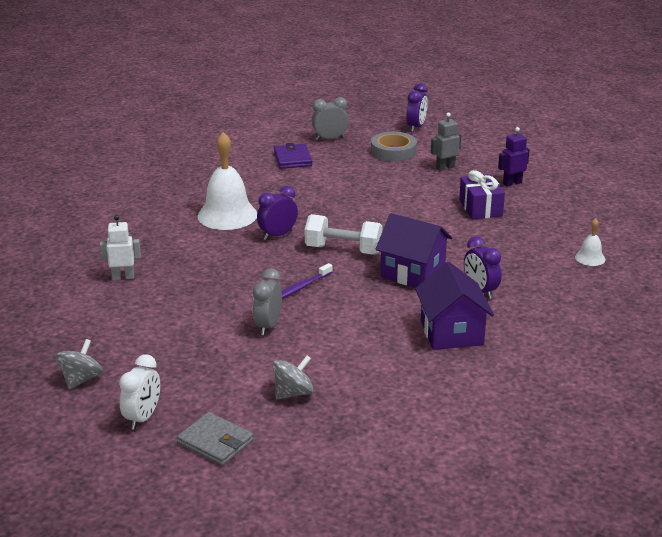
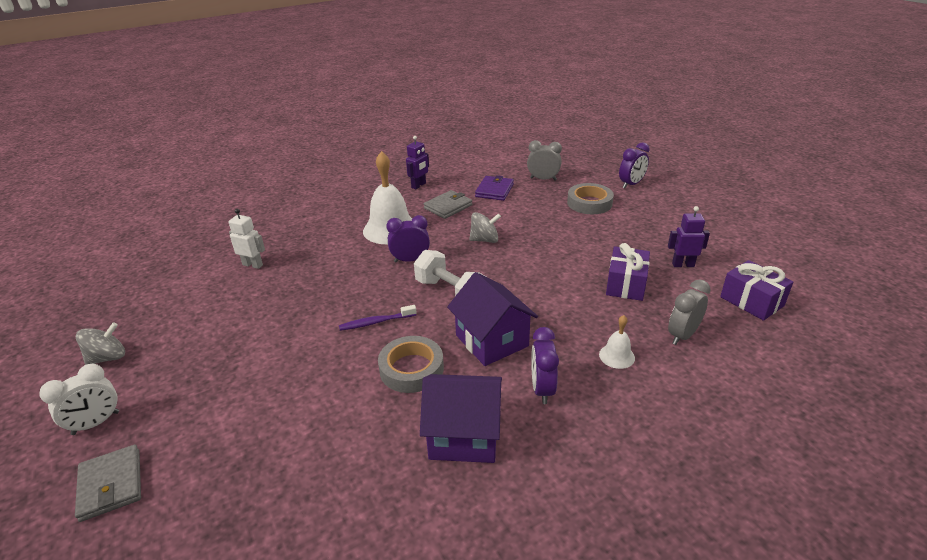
camera: 30 degrees right, 5 degrees up
grey clock [253,268,282,335] -> grey clock moved to [668,279,711,345]
grey spinning top [273,355,314,399] -> grey spinning top moved to [469,212,501,243]
purple house [415,262,494,350] -> purple house turned 75 degrees clockwise [420,374,502,463]
grey robot [431,113,461,171] -> none
white bell [575,218,606,266] -> white bell moved to [599,315,635,369]
none -> grey tape [378,336,444,393]
none -> purple robot [406,136,429,189]
none -> grey wallet [424,190,472,219]
none -> purple gift [720,260,793,321]

